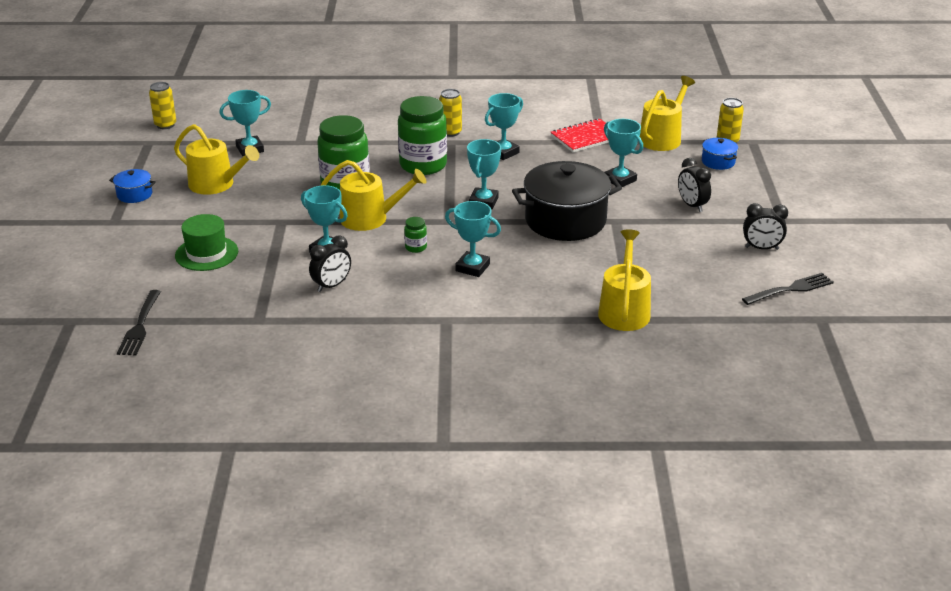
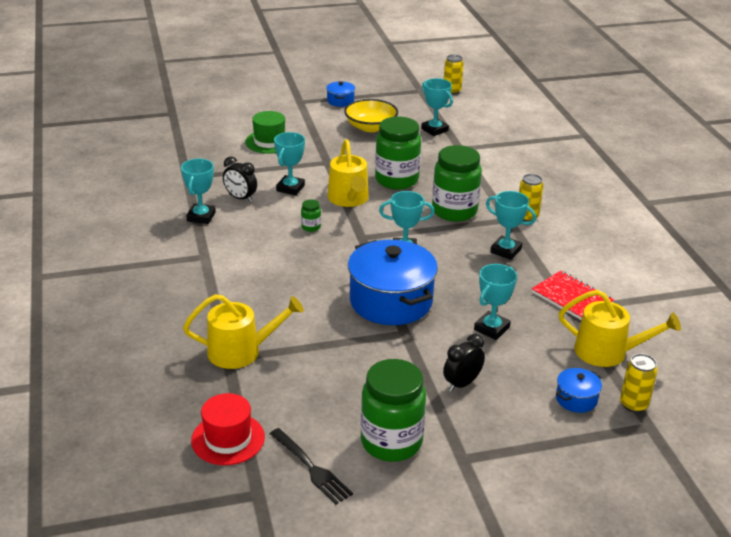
camera: 75 degrees right, 0 degrees up
black fork [117,290,161,356] -> none
yellow watering can [174,124,259,195] -> yellow bowl [344,99,398,132]
turquoise trophy [445,201,501,277] -> turquoise trophy moved to [181,158,216,224]
black pot [512,161,622,241] -> blue pot [348,240,438,325]
black clock [743,203,788,250] -> green jar [360,359,426,462]
none -> red hat [191,393,265,465]

